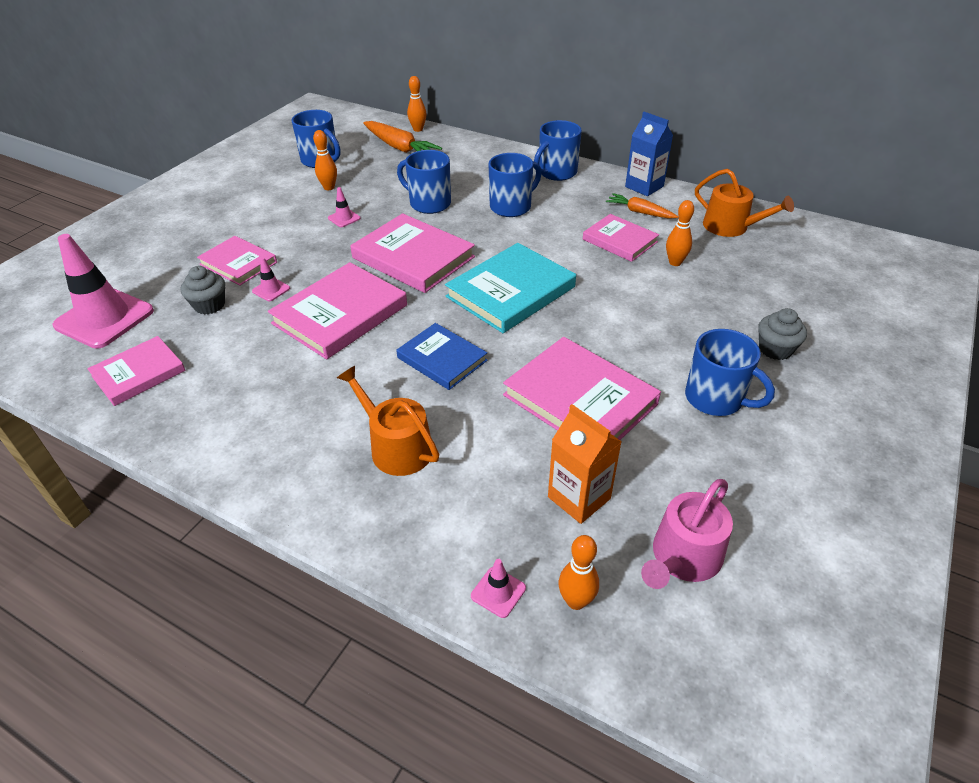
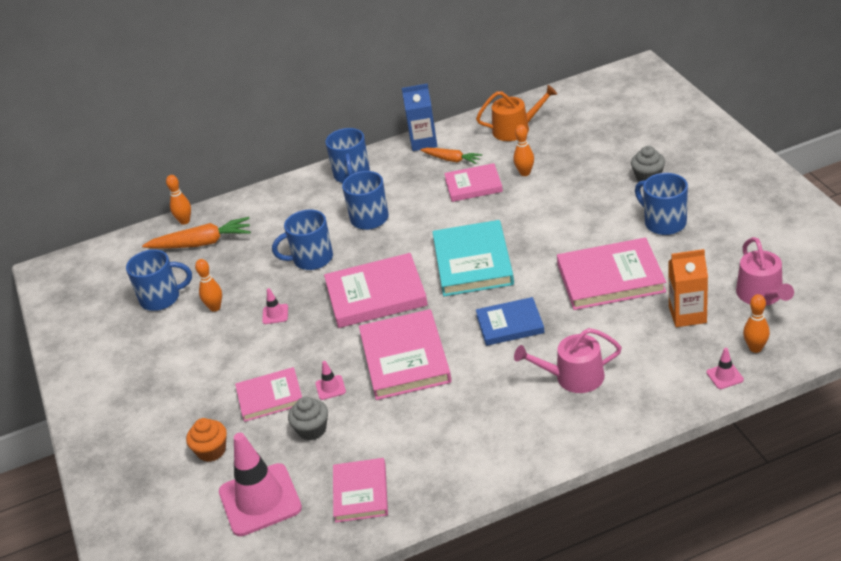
camera: 45 degrees left, 5 degrees down
orange watering can [337,366,439,476] -> pink watering can [514,328,622,393]
orange carrot [606,193,678,219] -> orange carrot turned 135 degrees counterclockwise [420,148,482,164]
blue mug [685,329,775,416] -> blue mug turned 120 degrees counterclockwise [635,173,688,235]
none -> orange cupcake [186,418,227,462]

